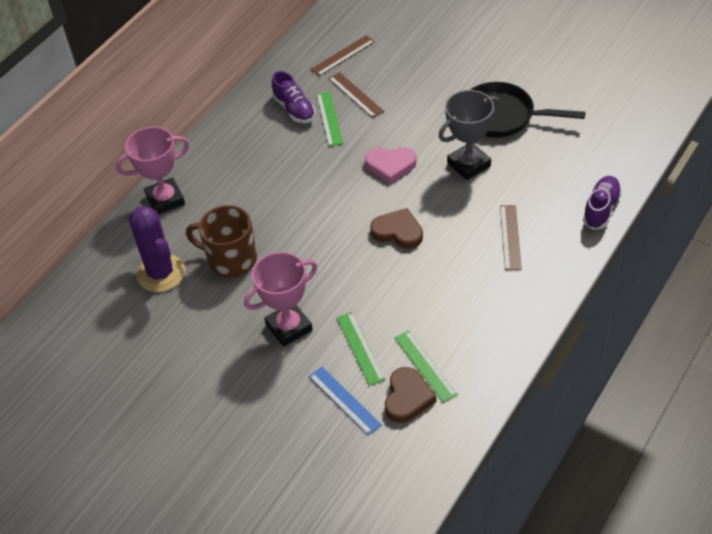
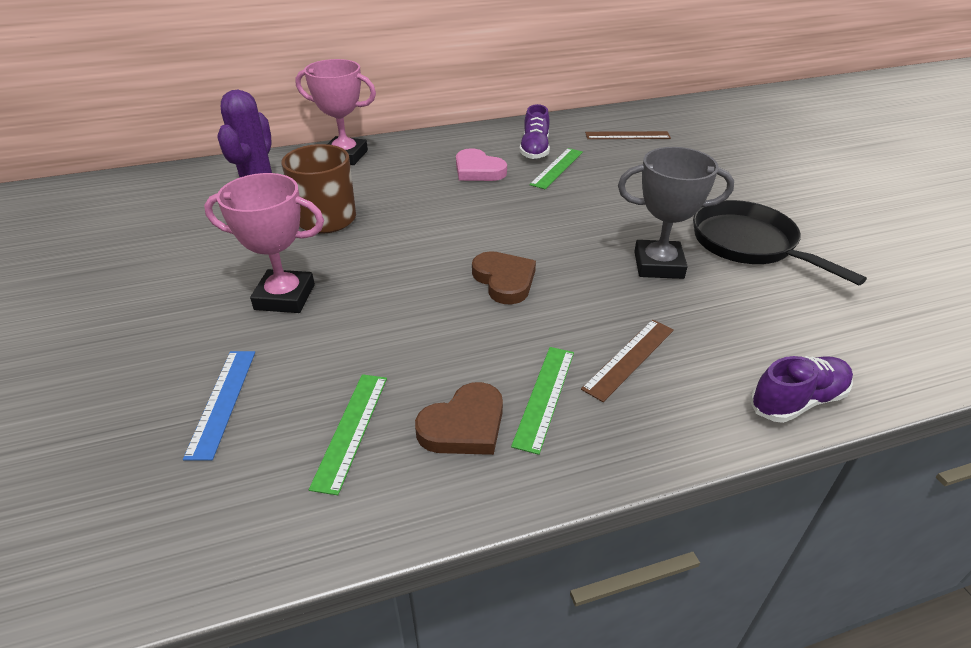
camera: 35 degrees right, 10 degrees down
brown ruler [328,72,384,118] -> none
green ruler [337,312,385,386] -> green ruler moved to [511,347,574,455]
pink heart [365,147,417,183] -> pink heart moved to [456,148,507,181]
brown heart [385,367,436,423] -> brown heart moved to [415,382,503,455]

